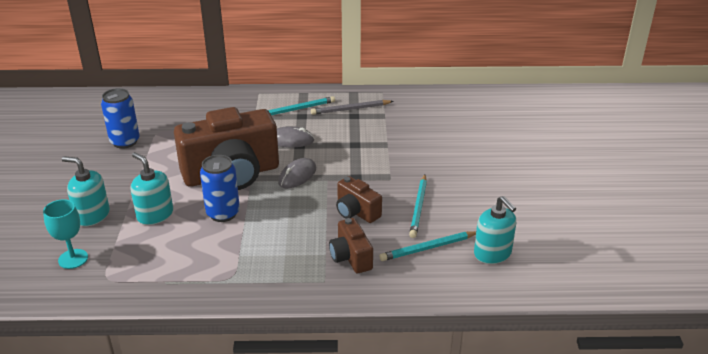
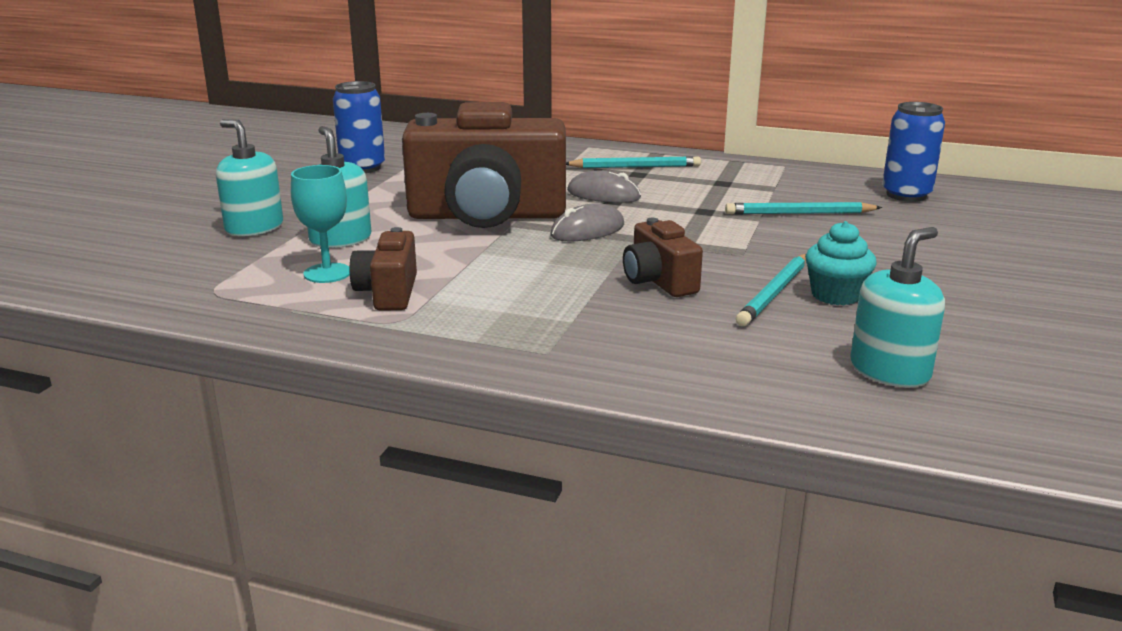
camera: 20 degrees right, 10 degrees down
turquoise goblet [43,199,88,269] -> turquoise goblet moved to [291,165,350,283]
blue can [200,155,240,222] -> blue can moved to [882,102,945,202]
grey pencil [311,100,393,115] -> none
brown camera [329,218,373,273] -> brown camera moved to [350,227,417,310]
turquoise pencil [379,231,476,261] -> turquoise pencil moved to [725,202,882,214]
turquoise soap dispenser [474,196,516,264] -> turquoise soap dispenser turned 120 degrees counterclockwise [850,227,945,387]
none -> turquoise cupcake [805,221,877,305]

